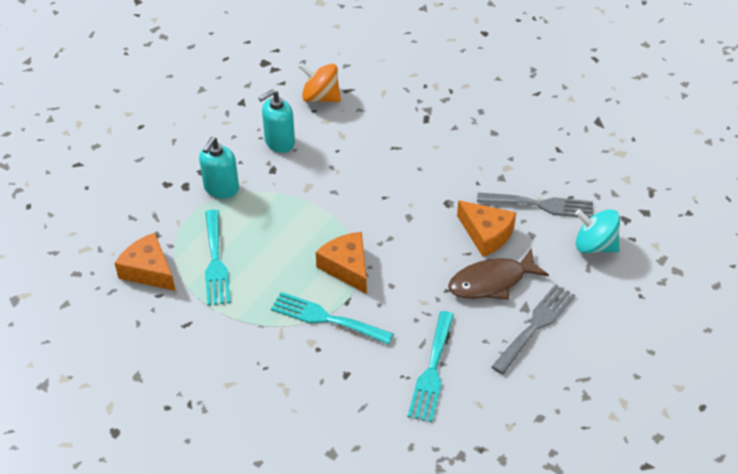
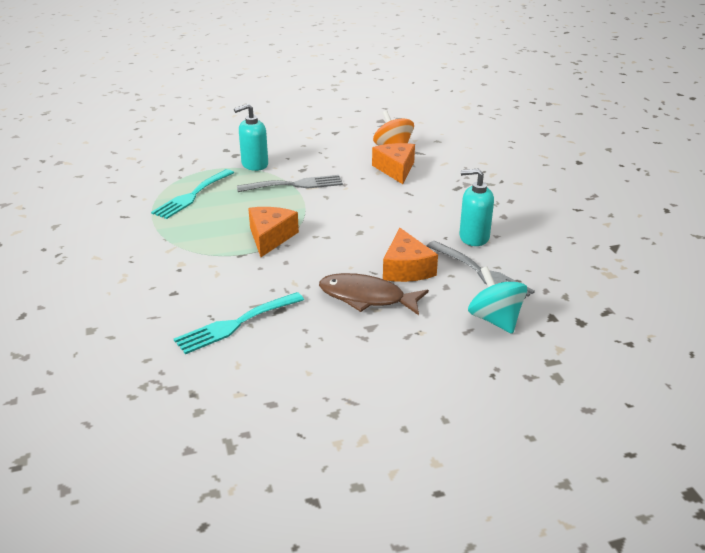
camera: 40 degrees right, 15 degrees down
orange cheese [114,233,176,291] -> orange cheese moved to [372,143,415,184]
turquoise soap dispenser [258,89,295,153] -> turquoise soap dispenser moved to [459,168,494,246]
turquoise fork [271,292,394,344] -> none
grey fork [492,284,575,374] -> grey fork moved to [237,175,343,192]

